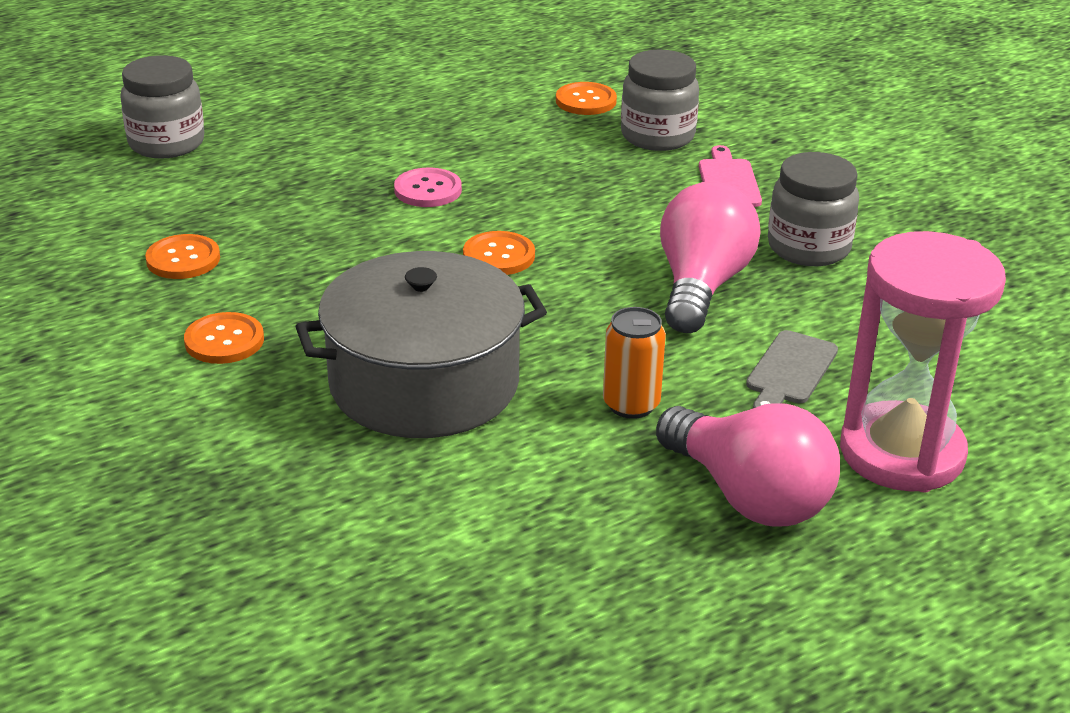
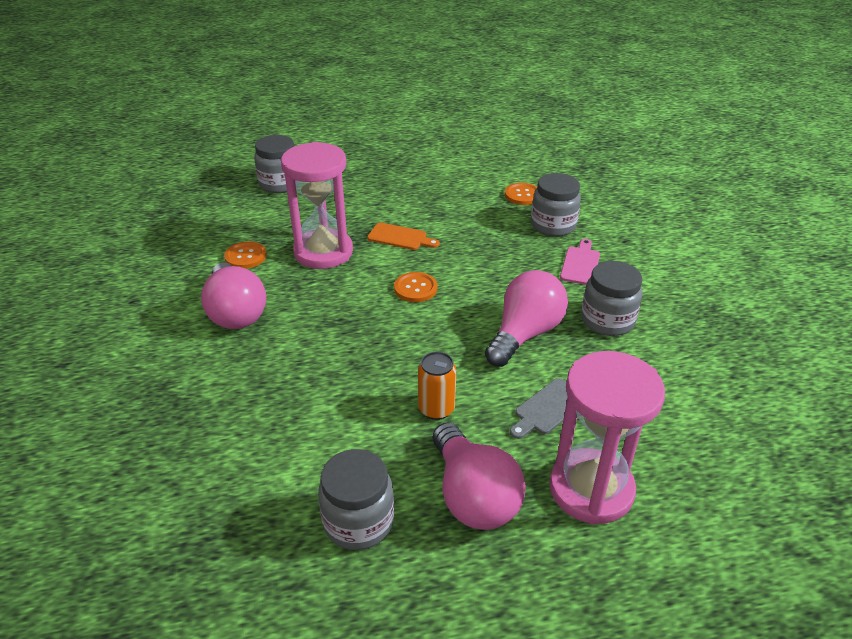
camera: 20 degrees right, 5 degrees up
orange button [184,312,264,364] -> pink light bulb [201,262,266,329]
grey pot [295,251,547,438] -> none
pink button [394,168,462,207] -> orange cutting board [367,223,440,250]
none -> pink hourglass [281,142,353,269]
none -> grey jar [318,449,394,550]

